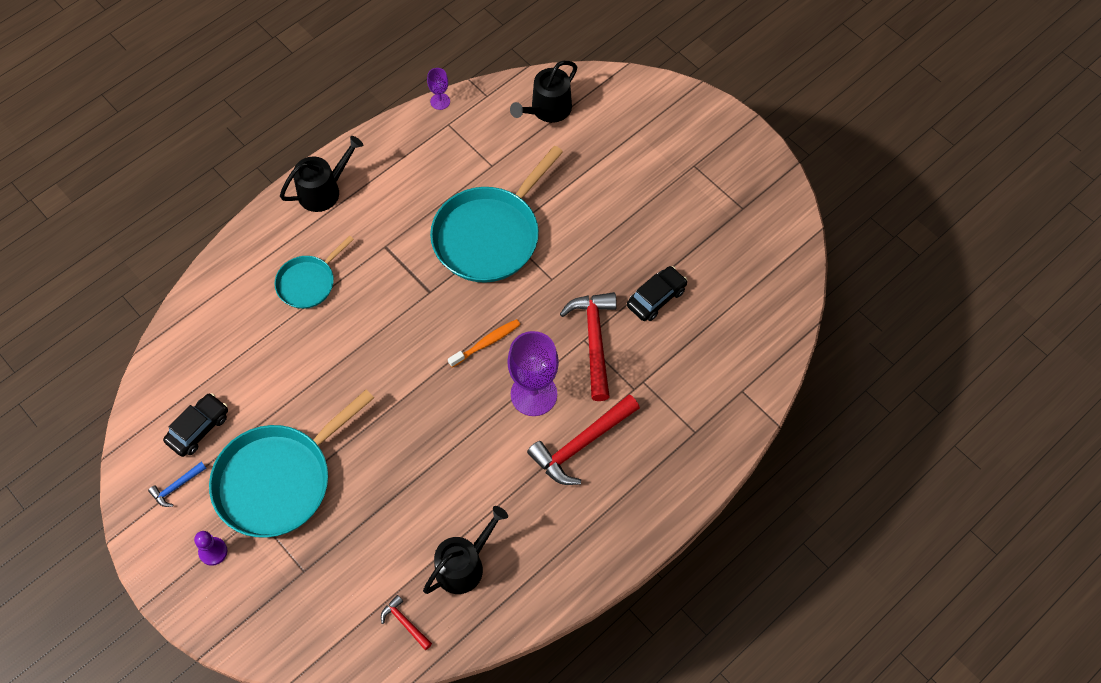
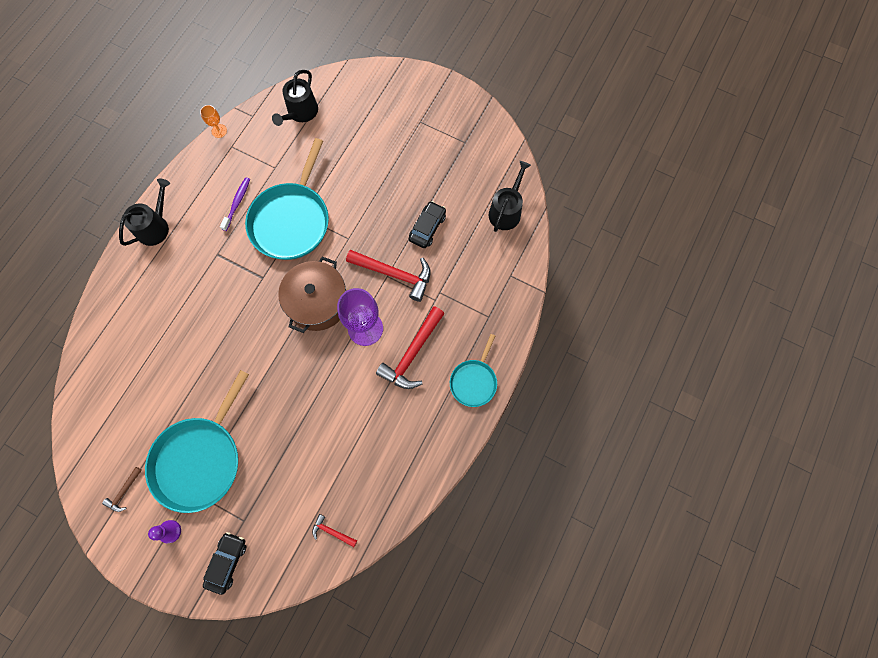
camera: 20 degrees left, 10 degrees up
blue hammer [148,462,207,507] -> brown hammer [102,467,142,512]
black car [163,393,228,457] -> black car moved to [203,532,246,595]
turquoise pan [275,236,354,309] -> turquoise pan moved to [450,334,497,407]
black watering can [423,506,508,594] -> black watering can moved to [489,161,531,232]
purple goblet [427,68,450,110] -> orange goblet [200,105,227,138]
orange toothbrush [448,319,520,367] -> brown pot [278,257,346,333]
red hammer [560,292,617,401] -> red hammer turned 135 degrees clockwise [346,250,431,302]
none -> purple toothbrush [220,177,250,231]

